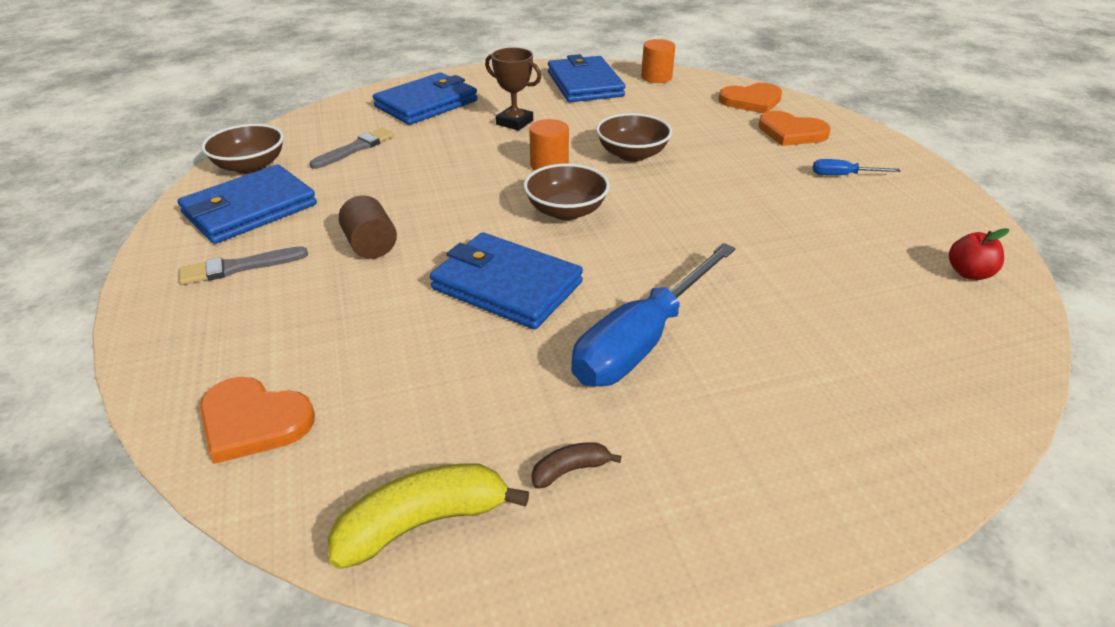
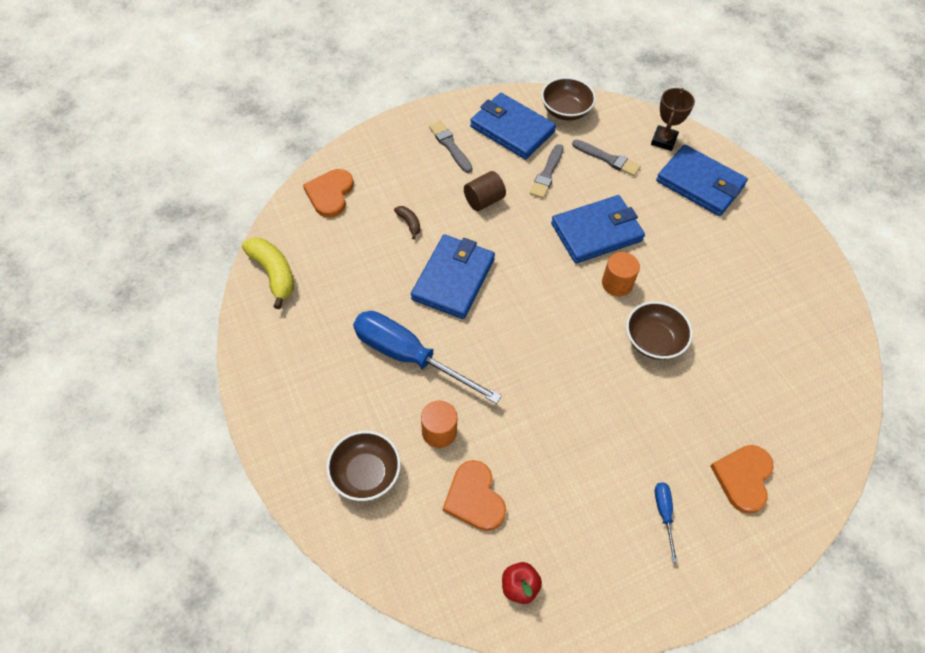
camera: 80 degrees right, 20 degrees up
brown trophy [485,48,541,131] -> brown trophy moved to [651,88,695,151]
brown bowl [524,163,610,220] -> brown bowl moved to [326,431,401,501]
brown banana [531,442,622,489] -> brown banana moved to [394,206,420,240]
blue wallet [548,54,625,102] -> blue wallet moved to [551,195,645,263]
orange cylinder [641,39,675,83] -> orange cylinder moved to [421,401,457,448]
orange heart [718,83,782,113] -> orange heart moved to [443,460,506,531]
none -> grey brush [530,144,564,199]

